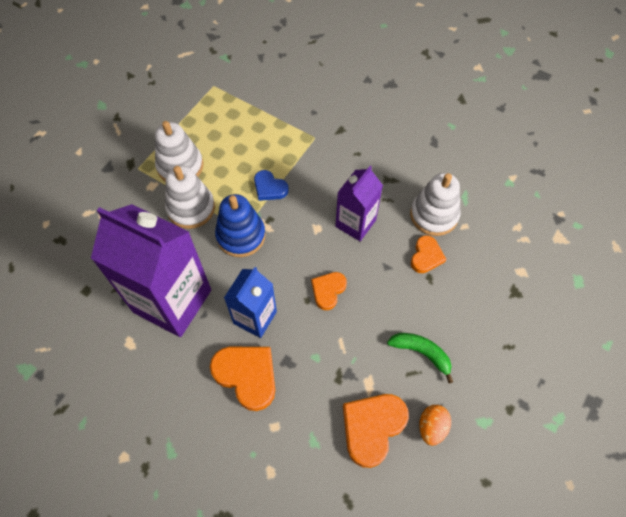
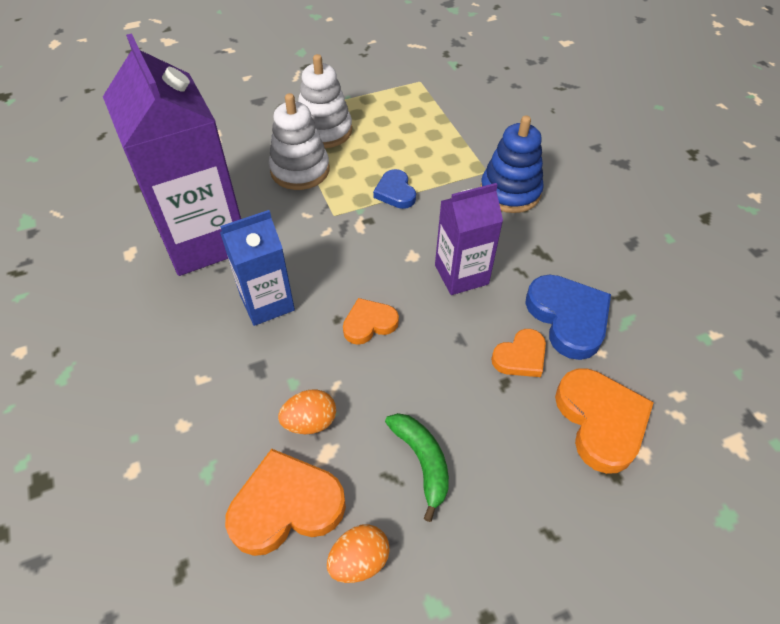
camera: 35 degrees right, 10 degrees down
orange heart [210,347,275,411] -> orange heart moved to [555,368,654,474]
blue stacking toy [215,194,266,257] -> blue stacking toy moved to [480,115,544,213]
white stacking toy [410,173,461,236] -> blue heart [525,275,611,360]
none -> orange egg [278,390,336,434]

